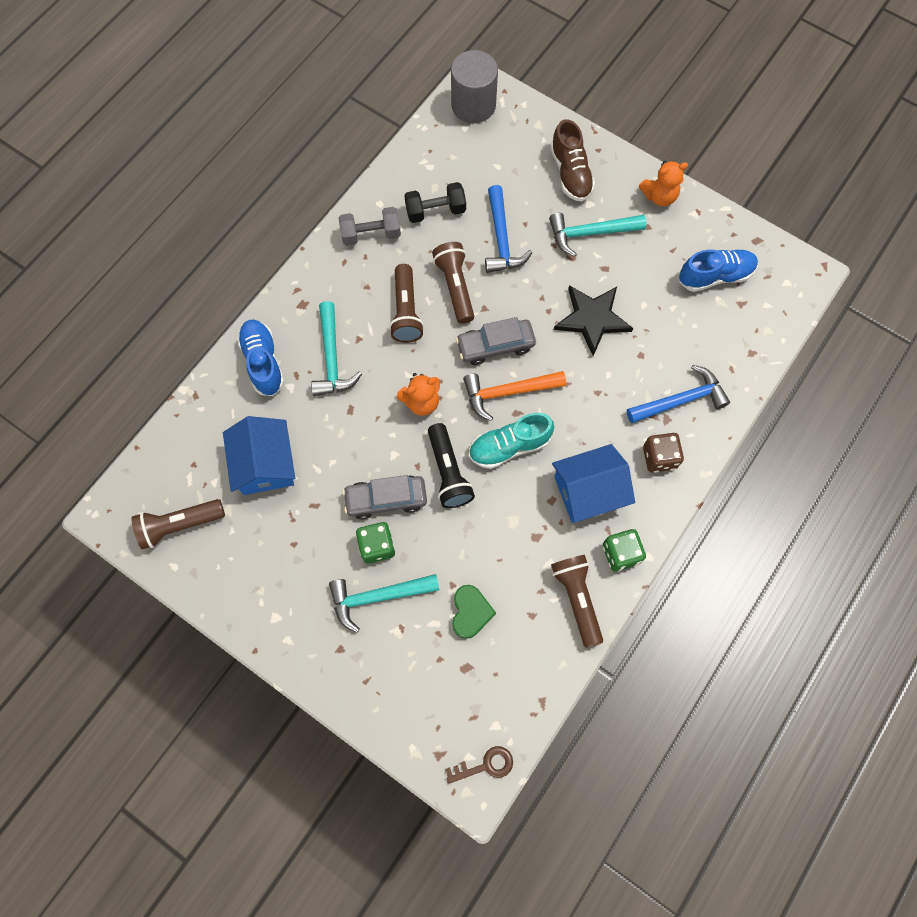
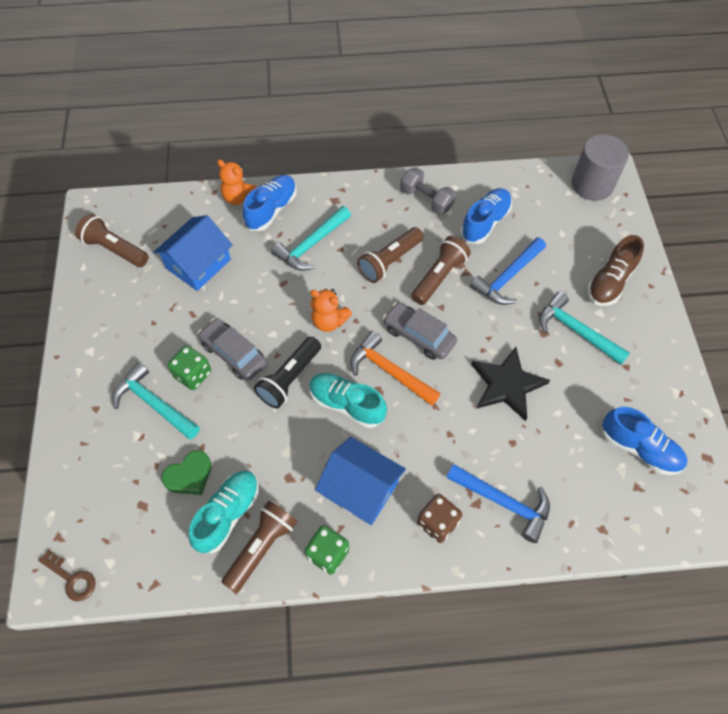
camera: 50 degrees right, 10 degrees down
black dumbbell [404,182,466,223] -> blue shoe [460,188,512,244]
orange teddy bear [639,161,688,206] -> orange teddy bear moved to [217,159,257,205]
none -> turquoise shoe [189,471,259,553]

